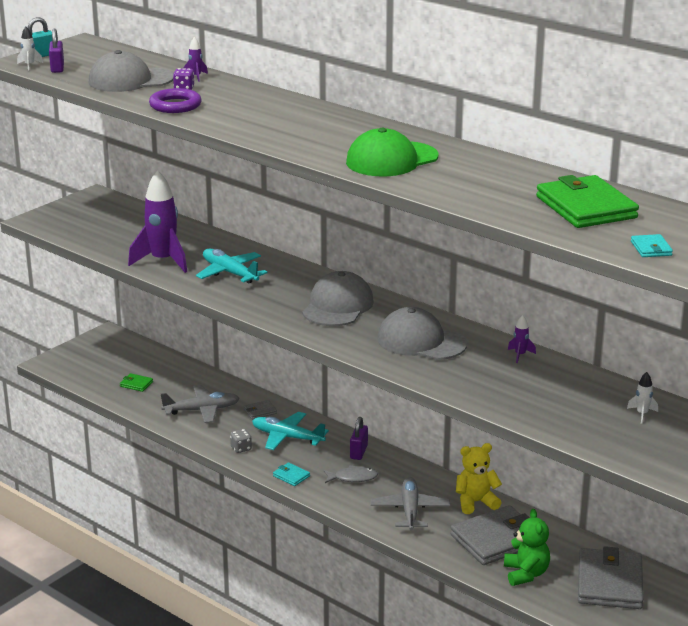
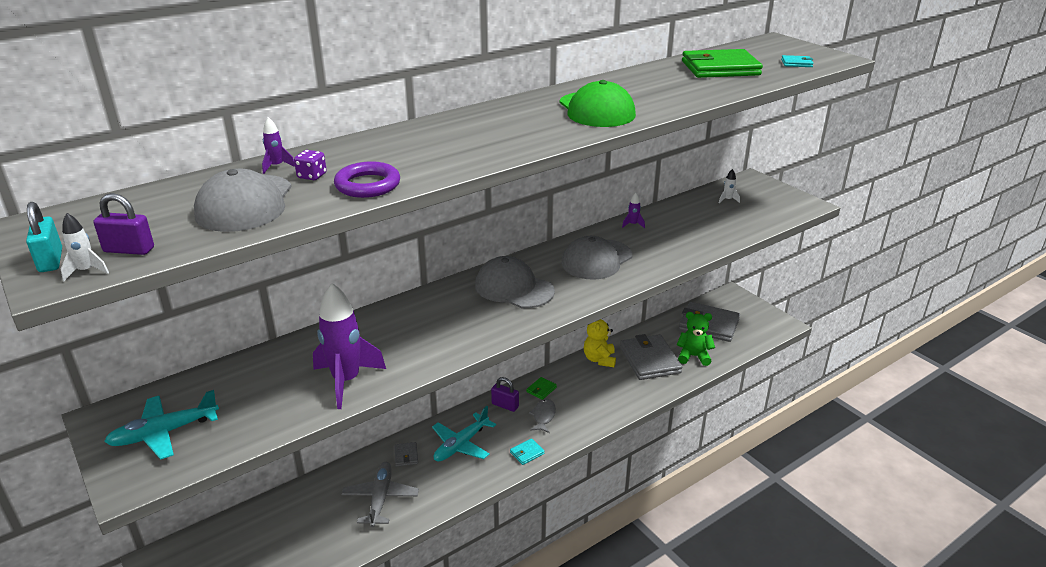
camera: 75 degrees left, 5 degrees up
green wallet [120,373,153,392] -> green wallet moved to [526,377,557,400]
turquoise plane [196,248,268,284] -> turquoise plane moved to [104,390,219,460]
grey dice [230,429,252,453] -> none
grey plane [371,477,450,531] -> none

